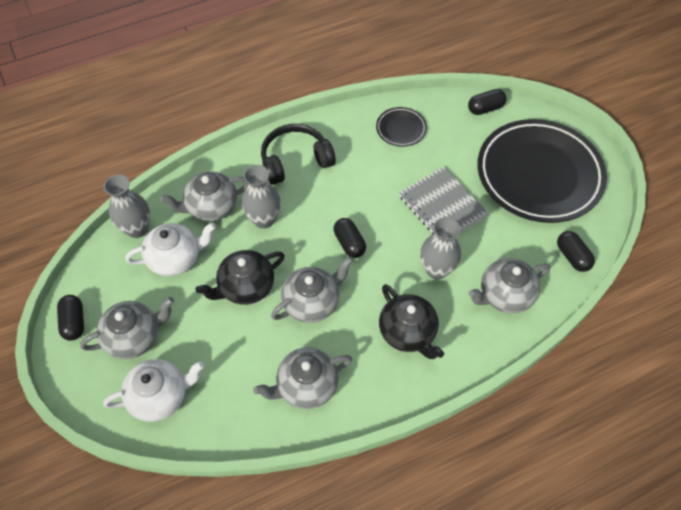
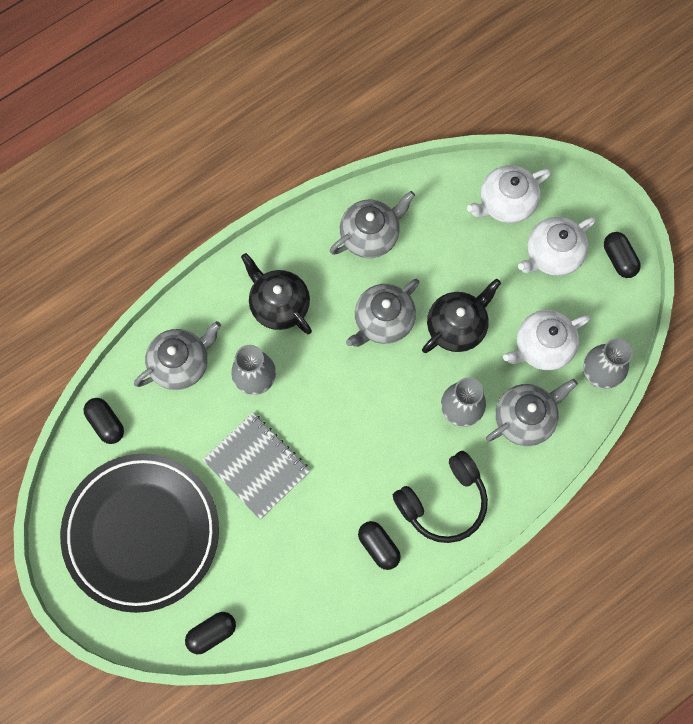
camera: 170 degrees right, 15 degrees up
grey teapot [80,297,174,359] -> white teapot [518,217,596,276]
black capsule [333,218,366,258] -> black capsule moved to [358,521,401,570]
black plate [376,107,427,147] -> none

